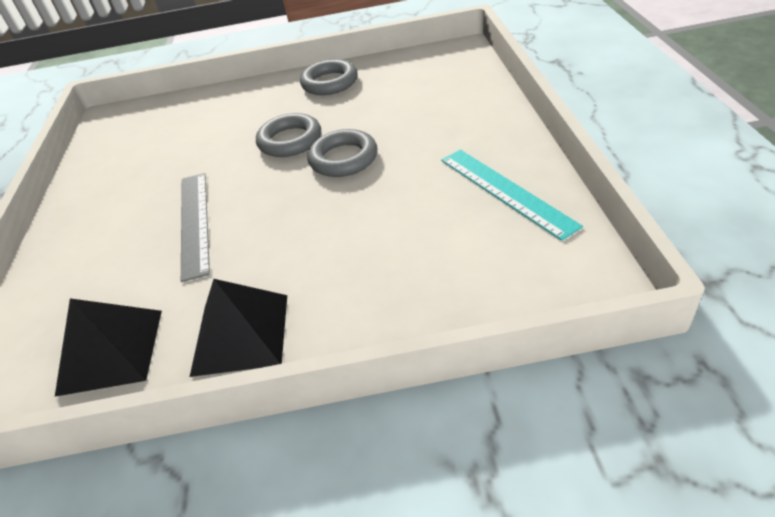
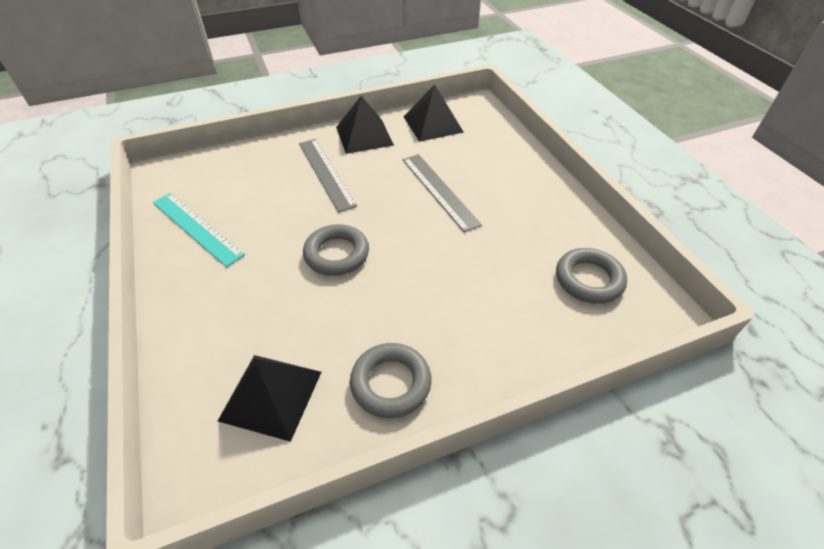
camera: 160 degrees right, 5 degrees up
grey ring [256,113,321,157] -> grey ring moved to [556,248,627,304]
none -> black pyramid [218,355,321,442]
none -> grey ruler [299,139,357,213]

